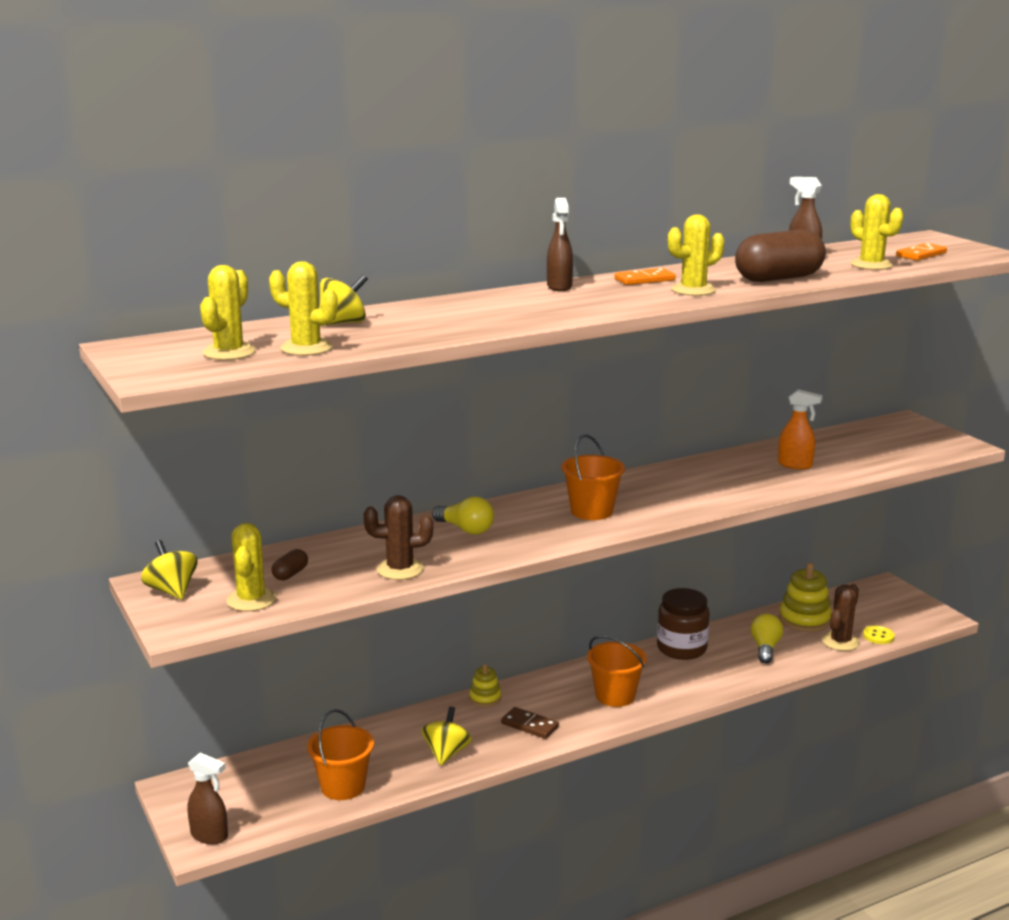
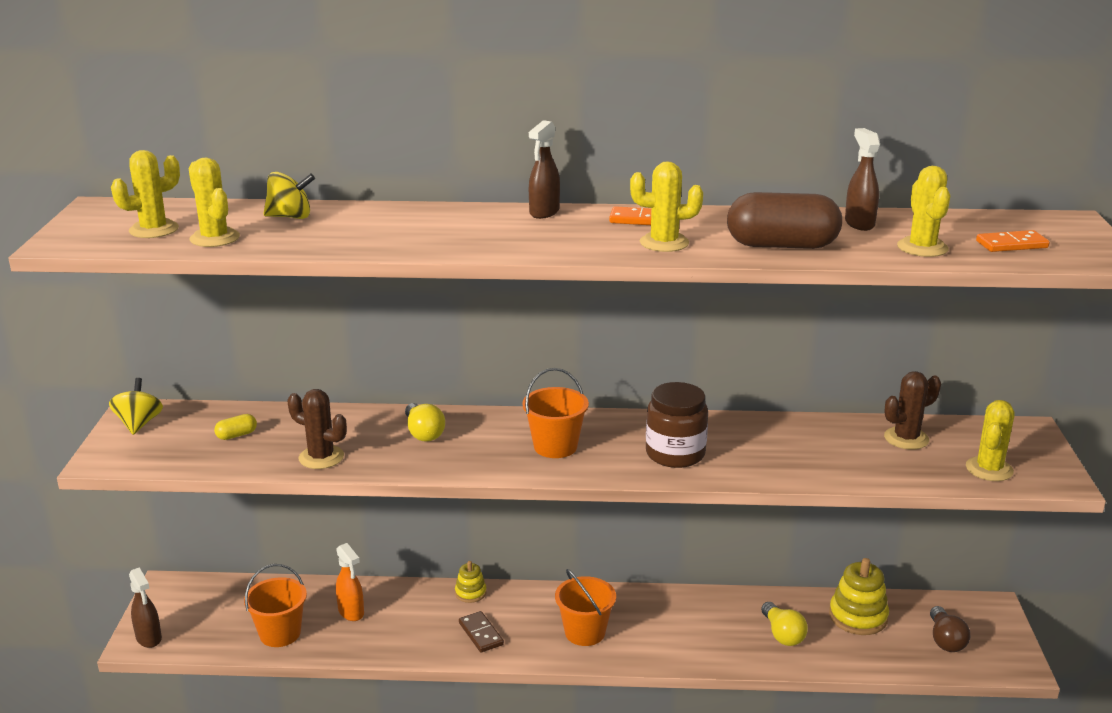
camera: 30 degrees right, 5 degrees up
yellow cactus [226,523,276,611] -> yellow cactus moved to [966,400,1014,481]
brown capsule [272,549,308,580] -> yellow capsule [214,414,257,440]
yellow spinning top [421,707,472,766] -> none
brown jar [657,588,710,660] -> brown jar moved to [646,382,708,468]
yellow light bulb [751,614,783,664] -> yellow light bulb turned 120 degrees clockwise [761,602,808,646]
orange spray bottle [778,389,823,469] -> orange spray bottle moved to [336,543,364,621]
brown cactus [822,584,860,651] -> brown cactus moved to [884,371,941,450]
yellow button [863,626,895,644] -> none
none -> brown light bulb [930,606,970,652]

